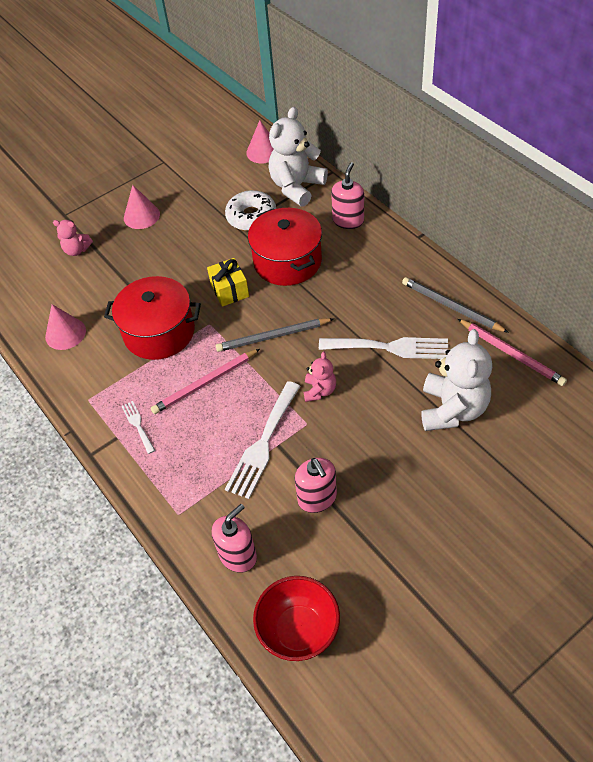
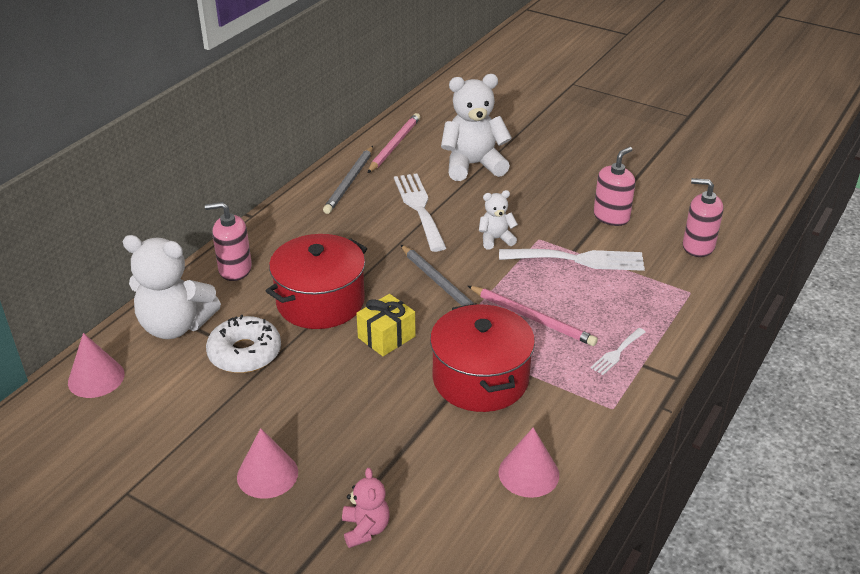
camera: 115 degrees left, 15 degrees down
red bowl [253,576,340,661] -> none
pink teddy bear [304,352,336,402] -> white teddy bear [479,190,518,249]

